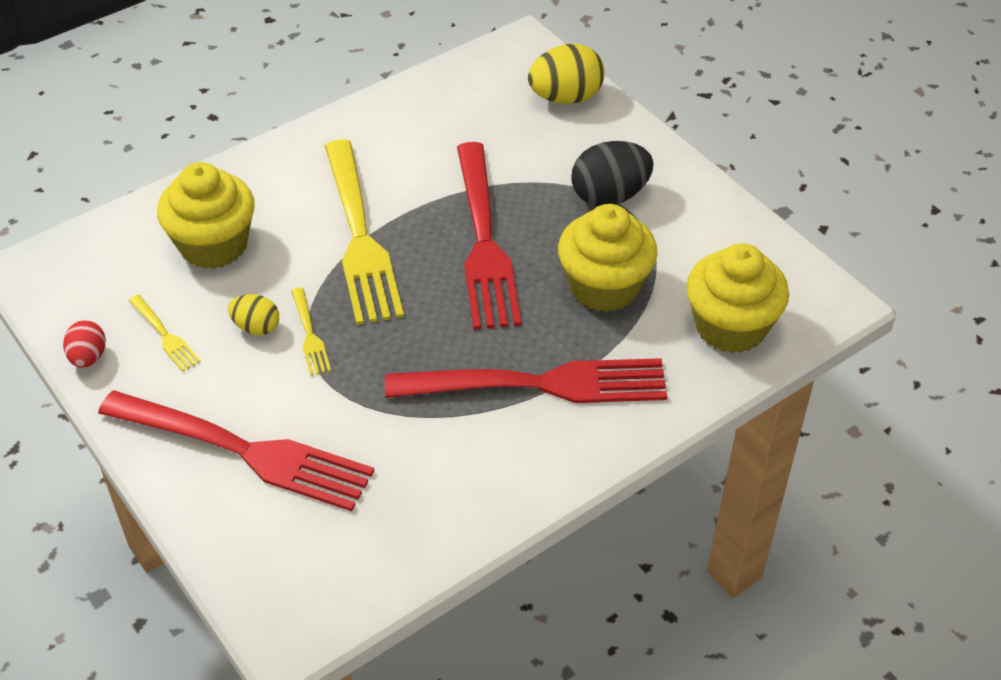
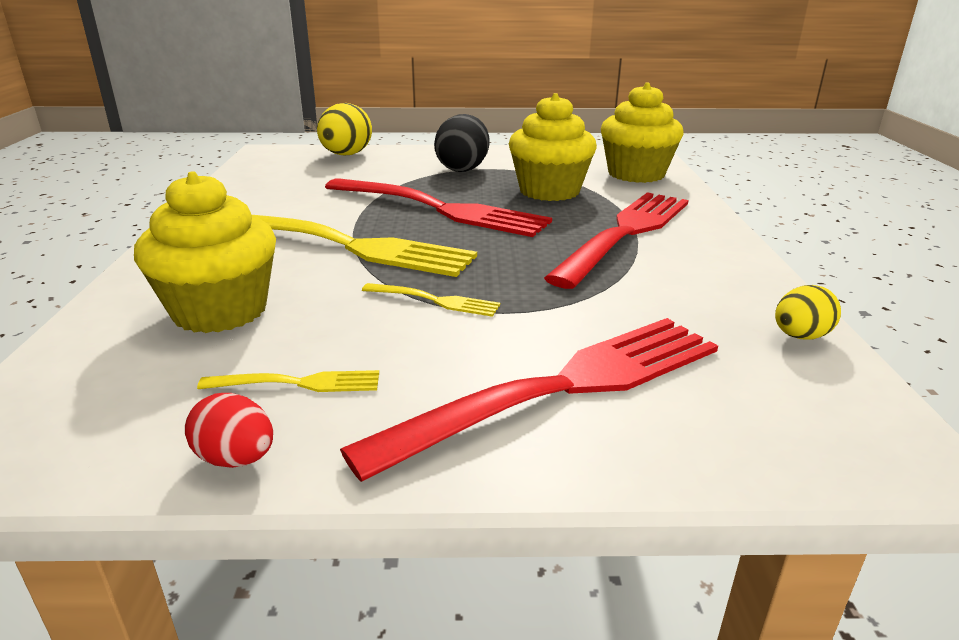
camera: 55 degrees left, 20 degrees down
yellow egg [228,294,279,336] -> yellow egg moved to [775,285,841,339]

